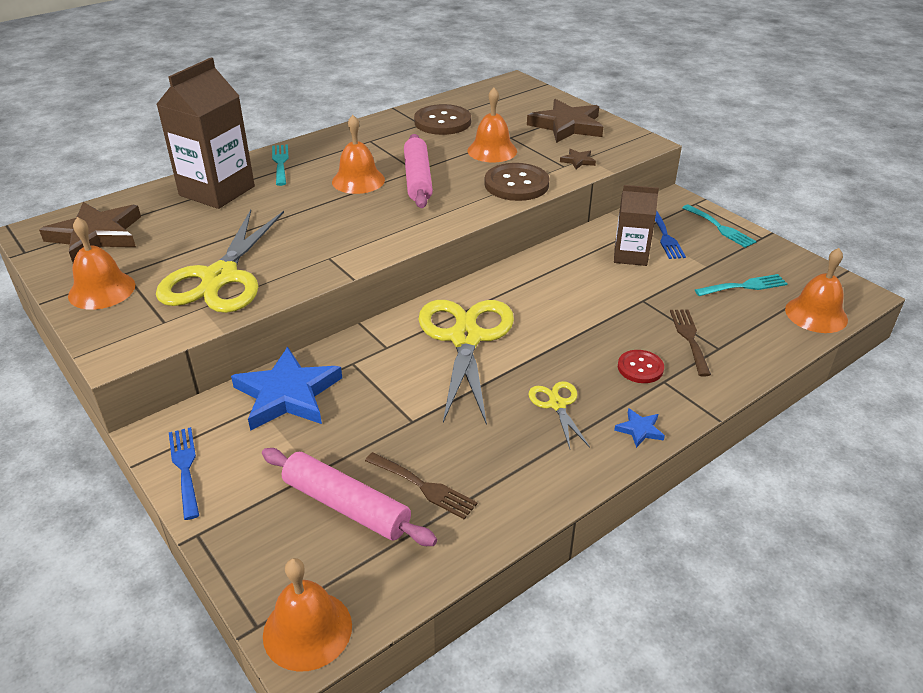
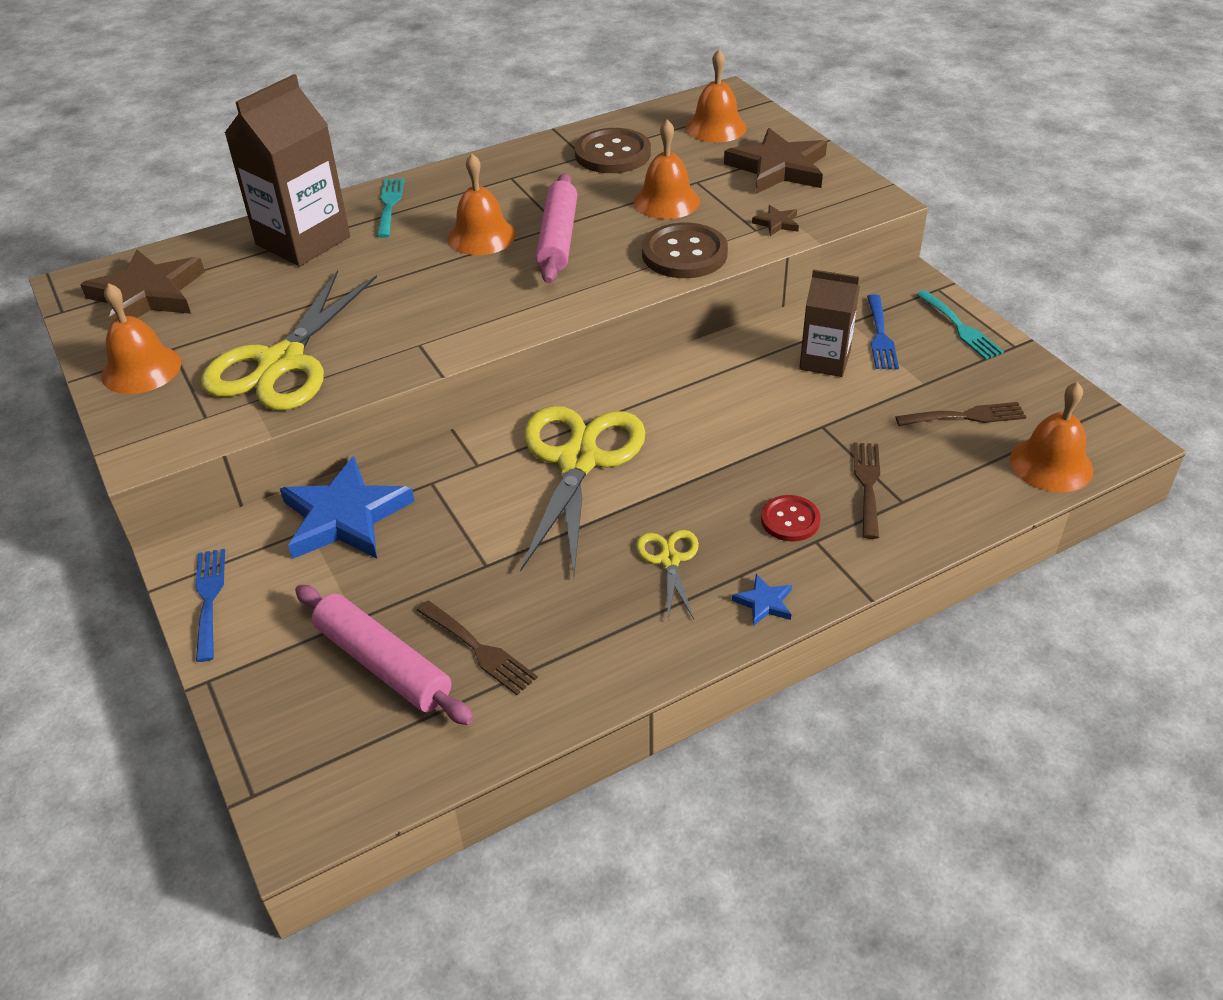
camera: 10 degrees right, 5 degrees up
orange bell [263,558,352,672] -> orange bell moved to [686,49,747,143]
turquoise fork [695,274,788,296] -> brown fork [895,402,1026,426]

